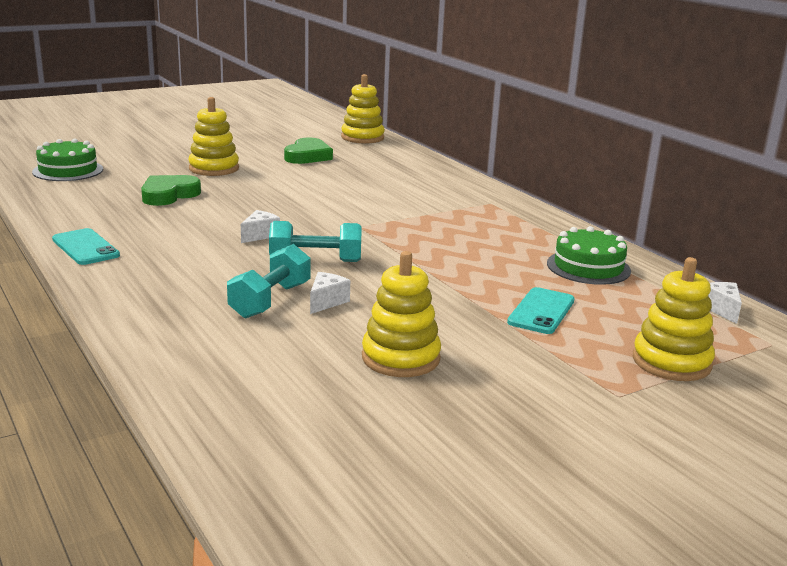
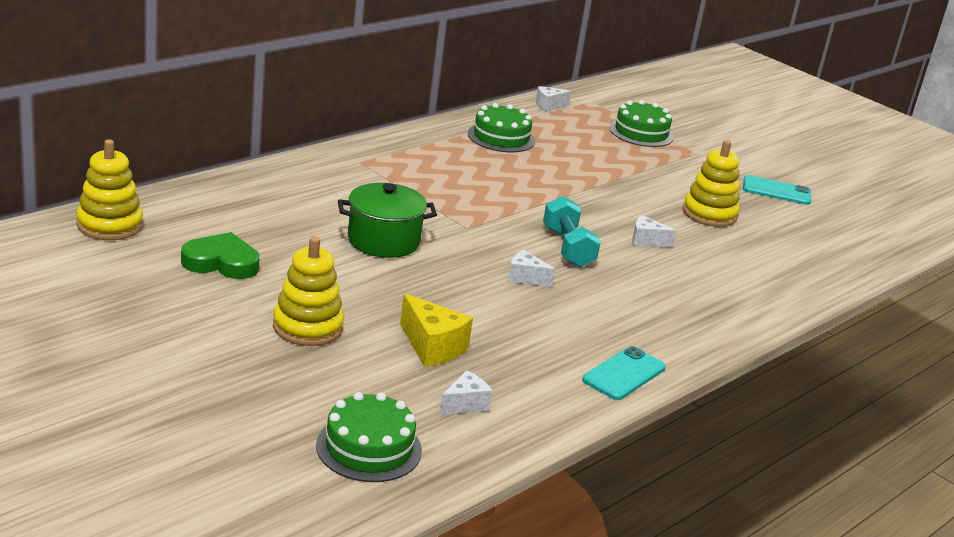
camera: 105 degrees left, 5 degrees up
green heart [141,175,201,206] -> yellow cheese [400,294,473,367]
turquoise dumbbell [227,244,311,319] -> none
turquoise phone [507,287,574,334] -> turquoise phone moved to [743,175,811,205]
yellow stacking toy [633,257,715,381] -> green cake [609,100,674,147]
none -> green pot [338,183,437,258]
none -> white cheese [439,370,492,415]

